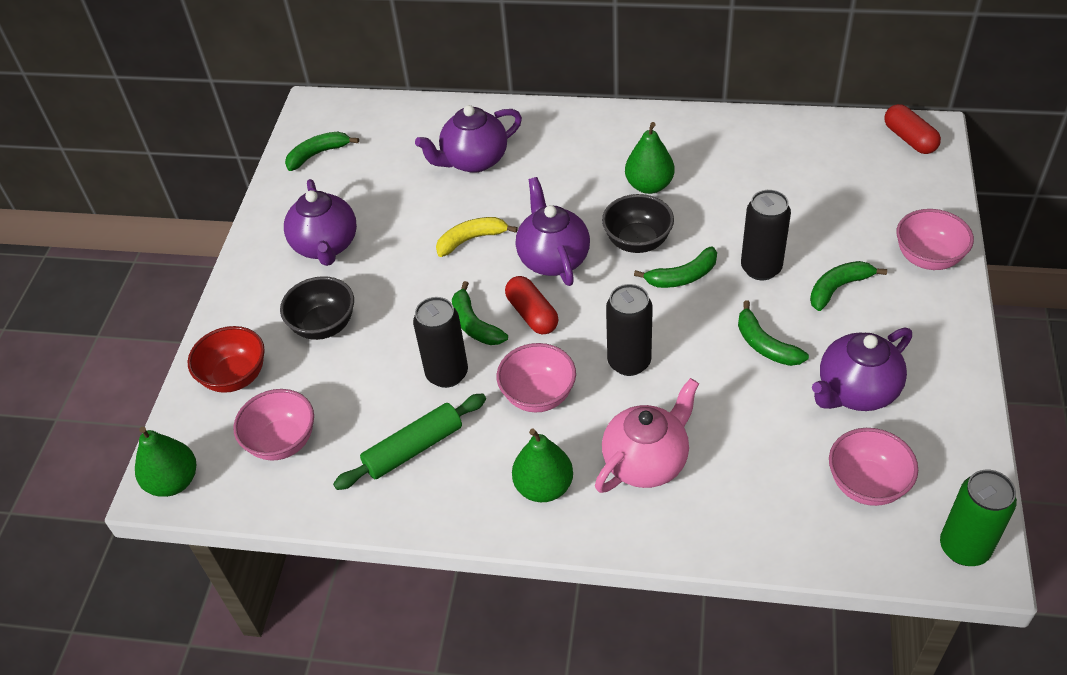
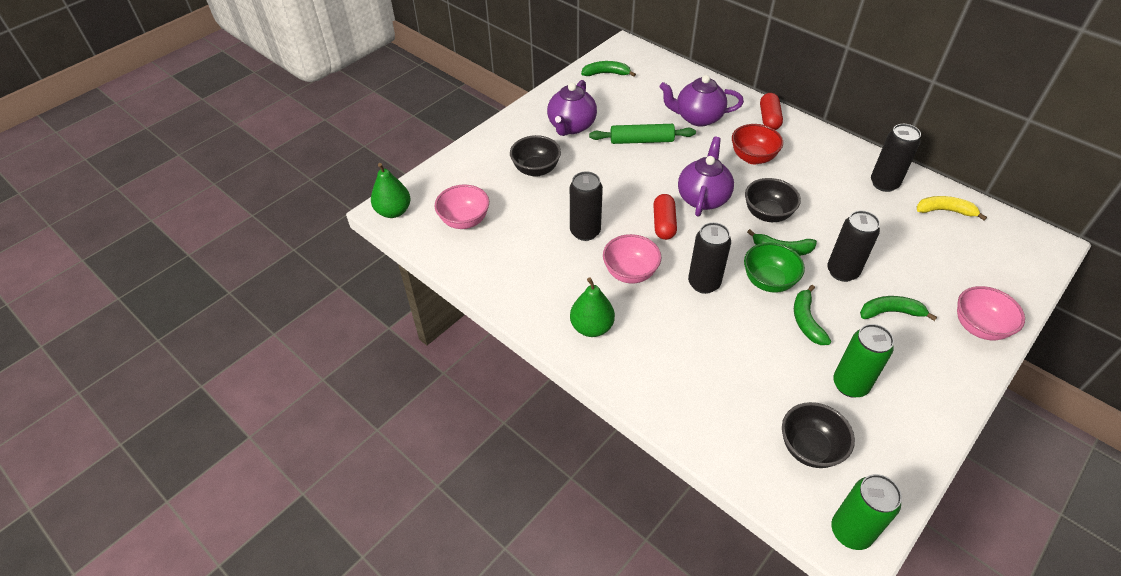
camera: 30 degrees right, 0 degrees up
red bowl [188,326,265,393] -> red bowl moved to [732,124,783,164]
green rolling pin [333,393,486,490] -> green rolling pin moved to [589,124,696,144]
yellow banana [436,217,518,257] -> yellow banana moved to [917,196,987,221]
green banana [452,281,508,345] -> none
pink teapot [595,378,699,493] -> none
green pear [625,122,675,194] -> none
purple teapot [812,328,912,411] -> green can [833,324,894,398]
pink bowl [829,428,918,506] -> black bowl [782,402,855,468]
red capsule [884,104,941,154] -> red capsule moved to [760,93,783,130]
none -> green bowl [744,242,805,293]
none -> black can [871,124,921,192]

